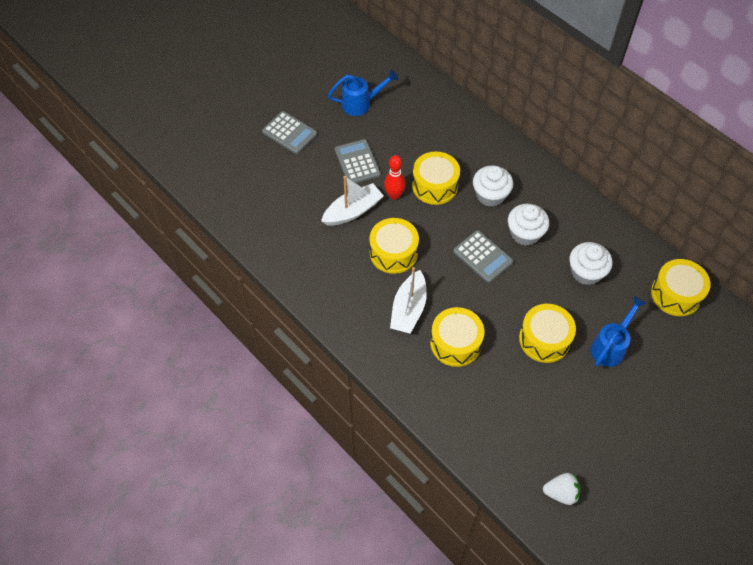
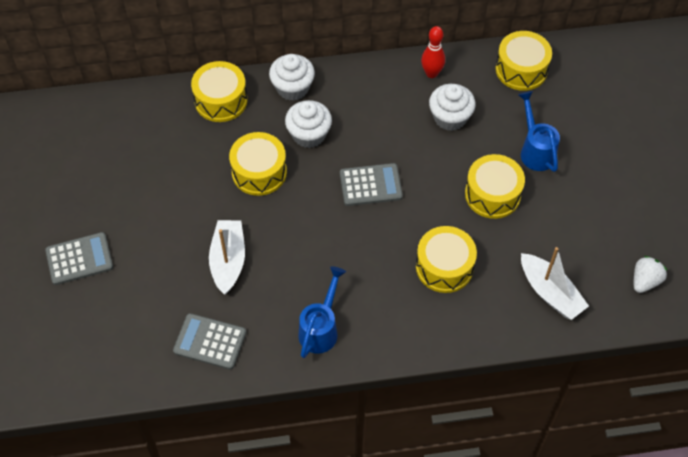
camera: 55 degrees left, 0 degrees up
blue watering can [328,70,398,116] -> blue watering can moved to [298,266,346,358]
grey calculator [335,139,381,183] -> grey calculator moved to [173,313,246,370]
yellow drum [369,218,419,274] -> yellow drum moved to [191,61,248,122]
red bowling pin [384,155,406,200] -> red bowling pin moved to [421,26,445,78]
white boat [390,267,427,334] -> white boat moved to [521,247,589,320]
white cupcake [508,204,549,246] -> white cupcake moved to [269,54,315,101]

